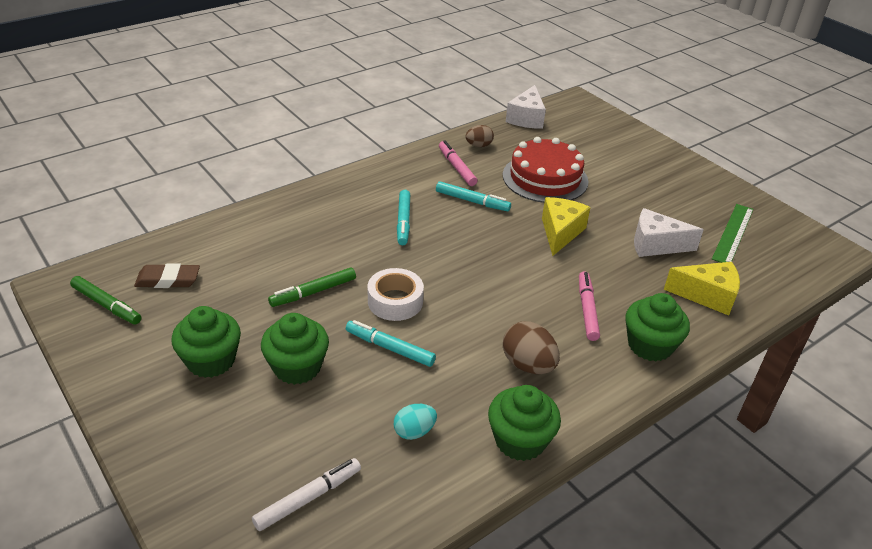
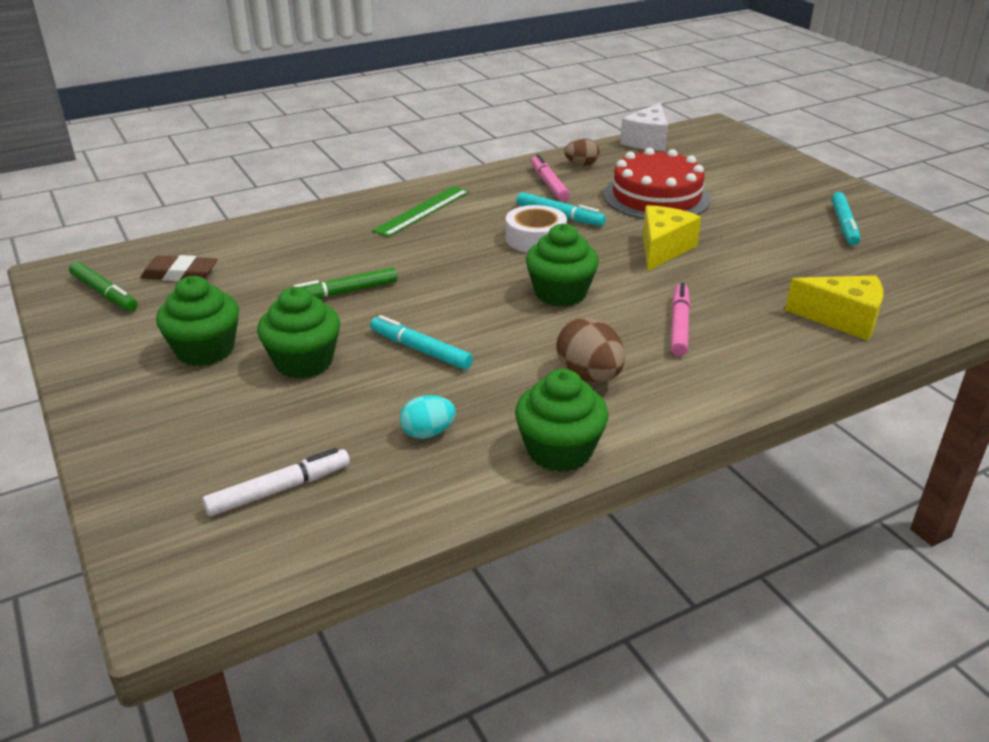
camera: 10 degrees right, 5 degrees down
white tape [367,268,424,321] -> white tape moved to [506,205,567,253]
turquoise marker [397,190,410,245] -> turquoise marker moved to [831,192,860,245]
green cupcake [625,293,690,362] -> green cupcake moved to [526,223,599,307]
white cheese [634,208,704,257] -> none
green ruler [712,204,754,263] -> green ruler moved to [372,186,469,237]

